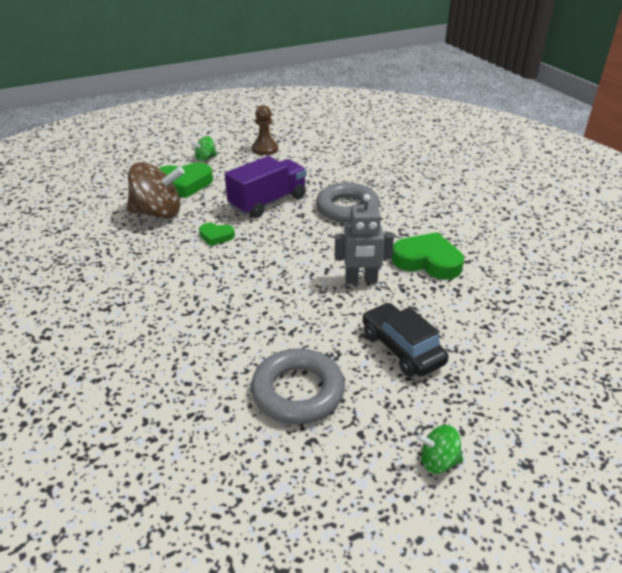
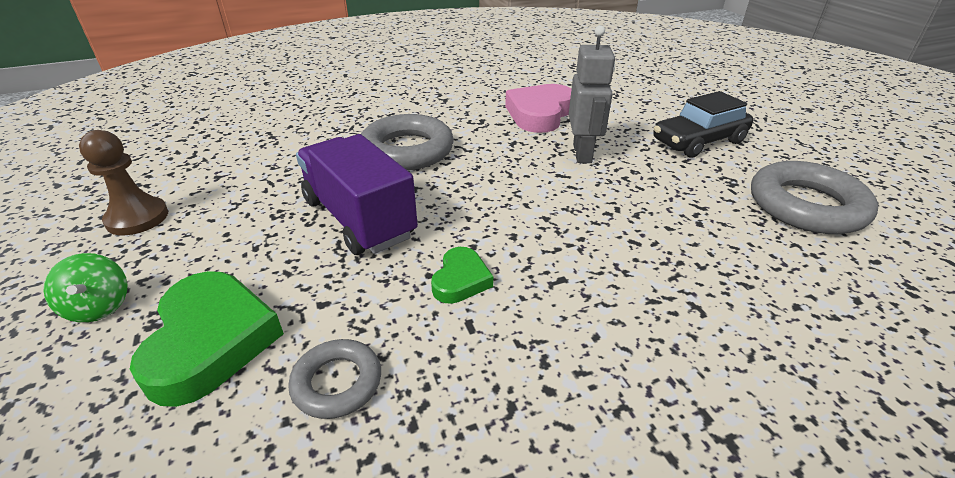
camera: 85 degrees left, 0 degrees up
brown spinning top [127,162,185,219] -> grey ring [288,339,381,419]
green heart [392,232,464,280] -> pink heart [505,84,571,133]
green spinning top [417,425,463,474] -> none

